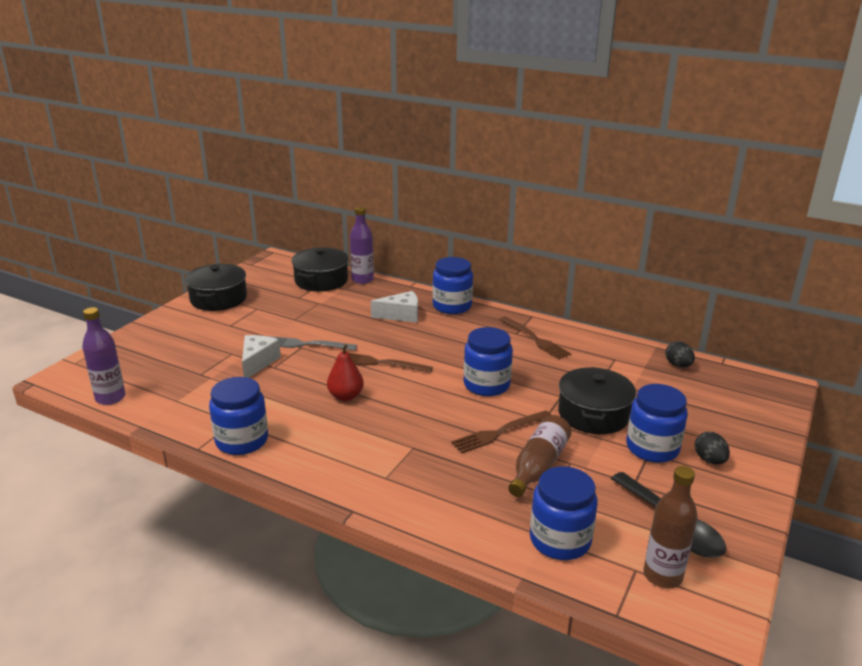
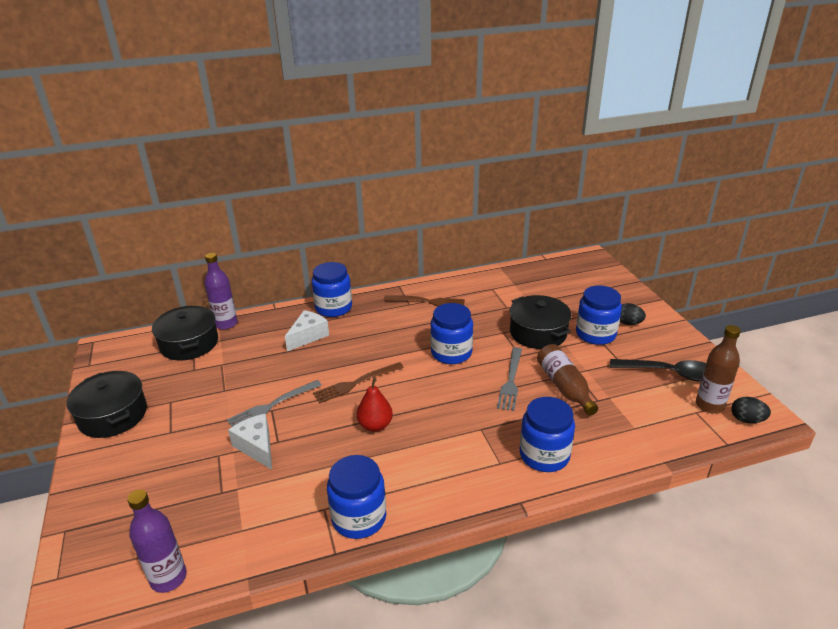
camera: 45 degrees left, 5 degrees up
brown fork [451,410,551,453] -> grey fork [497,347,522,411]
blue jar [530,466,598,560] -> blue jar moved to [520,397,575,472]
black egg [665,341,695,367] -> black egg moved to [731,397,771,423]

